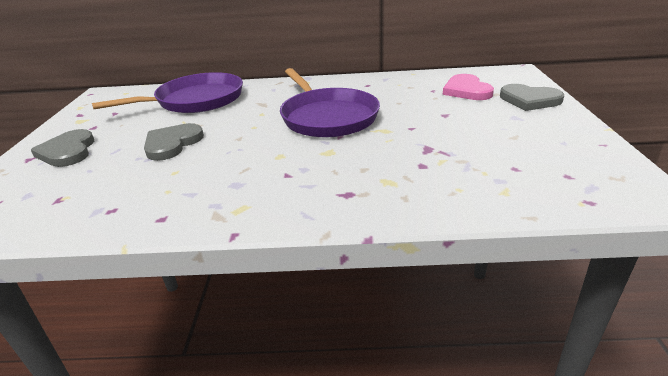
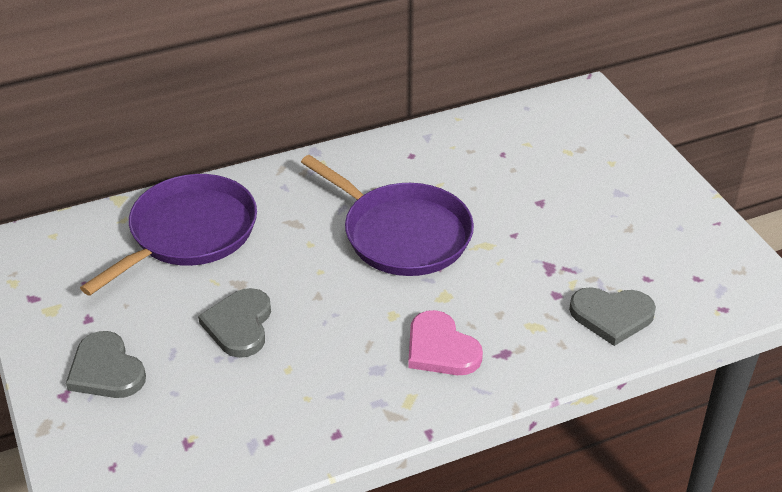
camera: 25 degrees left, 10 degrees up
pink heart [443,74,494,100] -> pink heart moved to [408,310,483,375]
grey heart [500,84,564,111] -> grey heart moved to [569,287,656,346]

